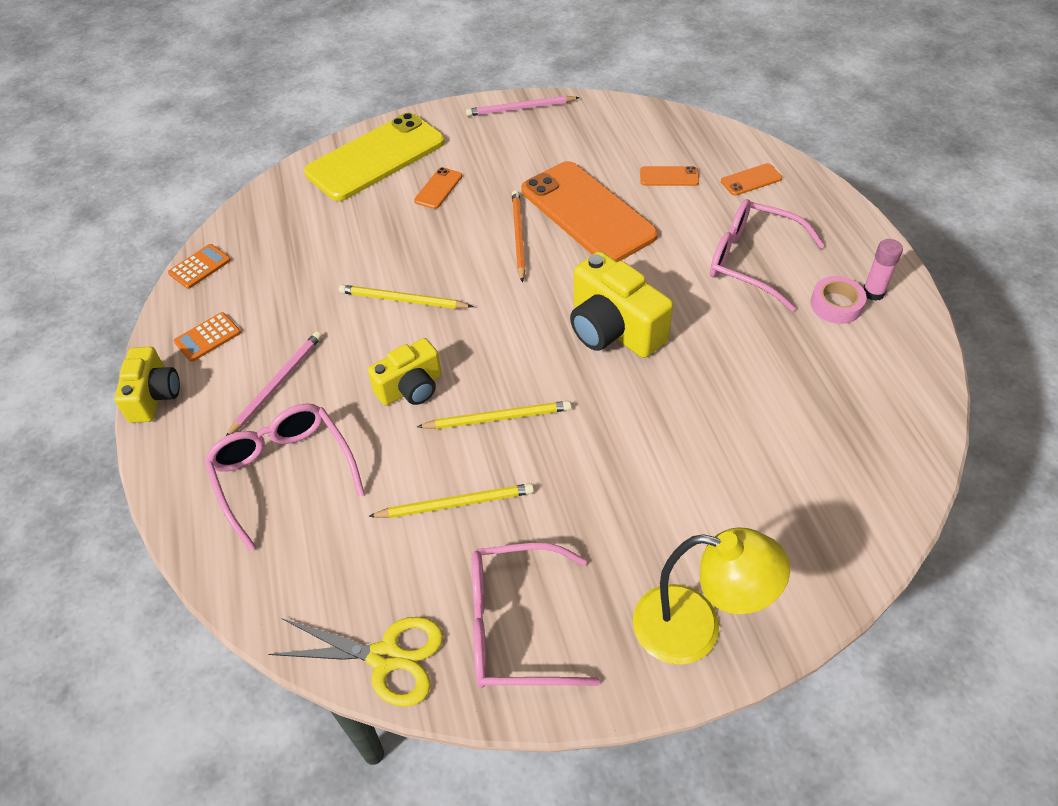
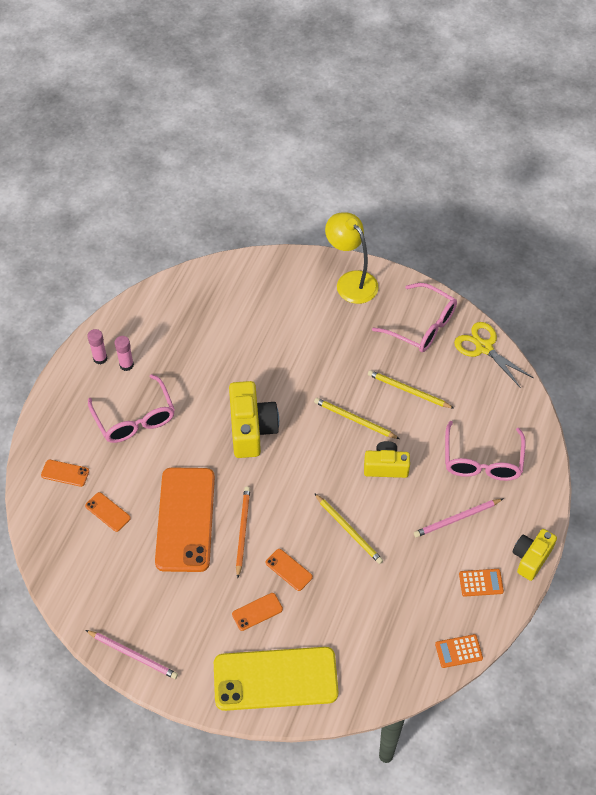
camera: 145 degrees left, 5 degrees up
orange pencil [512,190,526,282] -> orange pencil turned 150 degrees clockwise [236,487,250,578]
pink tape [811,276,867,324] -> pink glue stick [114,336,134,371]
none -> orange phone [266,549,313,591]

